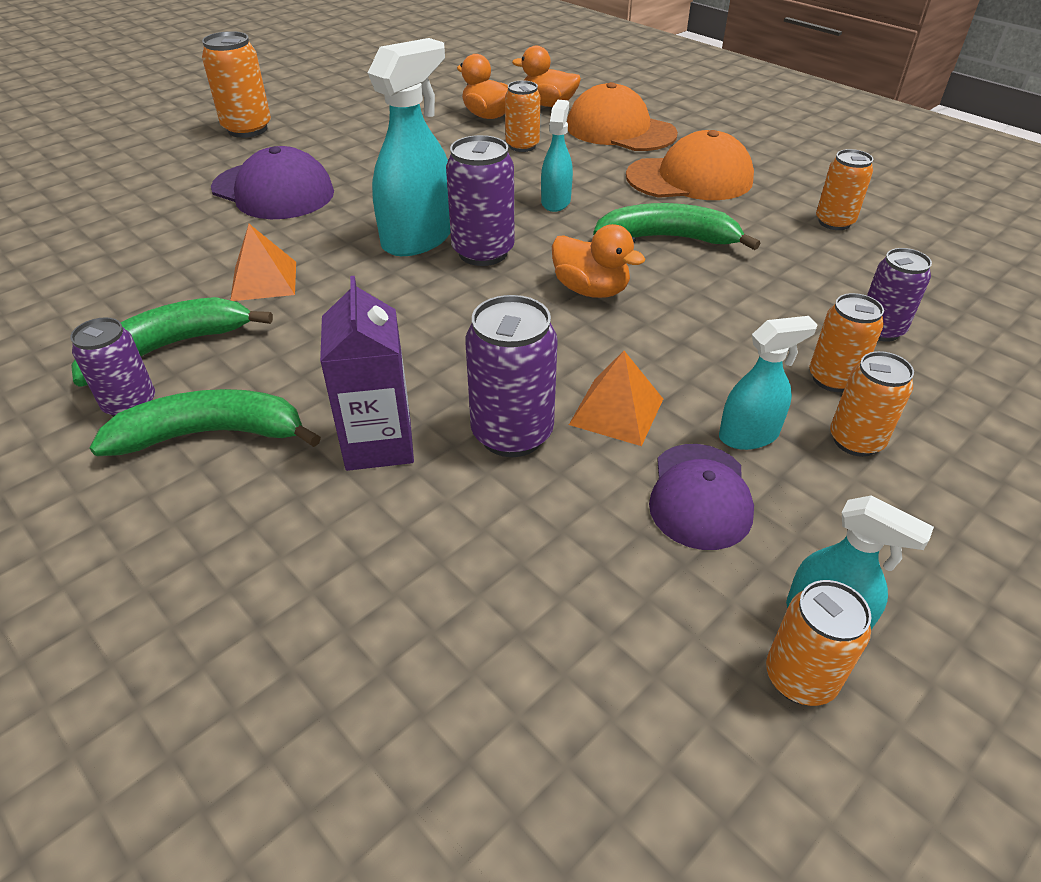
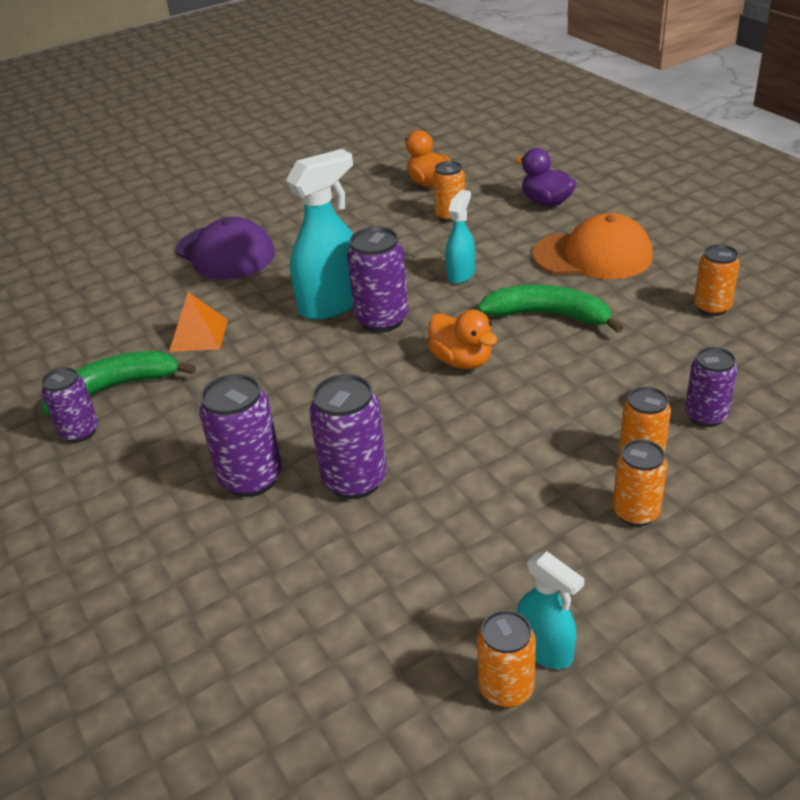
camera: 15 degrees right, 5 degrees down
green banana [90,389,321,456] -> none
orange can [202,31,271,138] -> none
purple carton [320,276,414,471] -> purple can [199,374,282,497]
orange duck [512,46,581,107] -> none
orange cap [567,82,678,151] -> purple duck [516,148,577,206]
orange pyramid [569,351,663,446] -> none
purple cap [649,444,754,550] -> none
turquoise spray bottle [719,316,818,450] -> none

